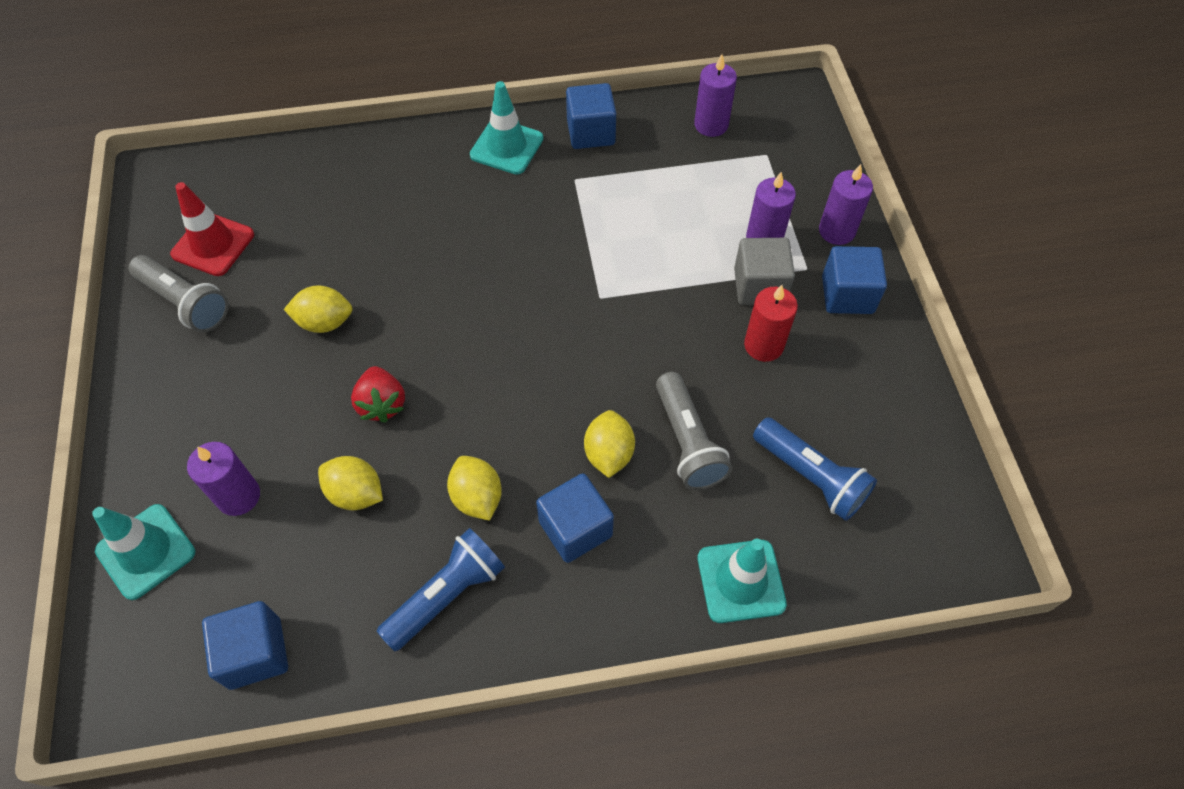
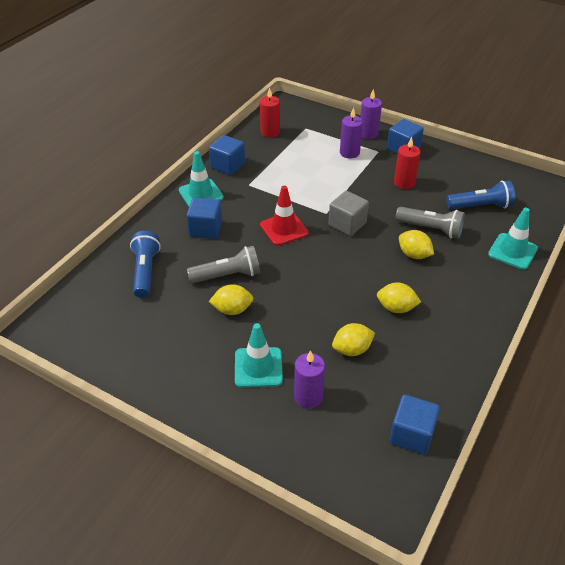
camera: 50 degrees left, 15 degrees down
turquoise traffic cone [92,504,195,600] -> turquoise traffic cone moved to [235,323,283,388]
grey flashlight [129,255,229,333] -> grey flashlight moved to [187,246,260,284]
red traffic cone [170,182,254,276] -> red traffic cone moved to [260,186,309,246]
yellow lemon [284,285,352,333] -> yellow lemon turned 45 degrees clockwise [209,284,253,315]
red strawberry [351,366,405,423] -> none
blue flashlight [377,528,505,651] -> blue flashlight moved to [130,231,161,298]
blue cube [536,473,614,563] -> blue cube moved to [186,198,222,239]
purple candle [694,54,737,137] -> red candle [260,88,280,138]
grey cube [734,238,795,305] -> grey cube moved to [329,191,369,236]

